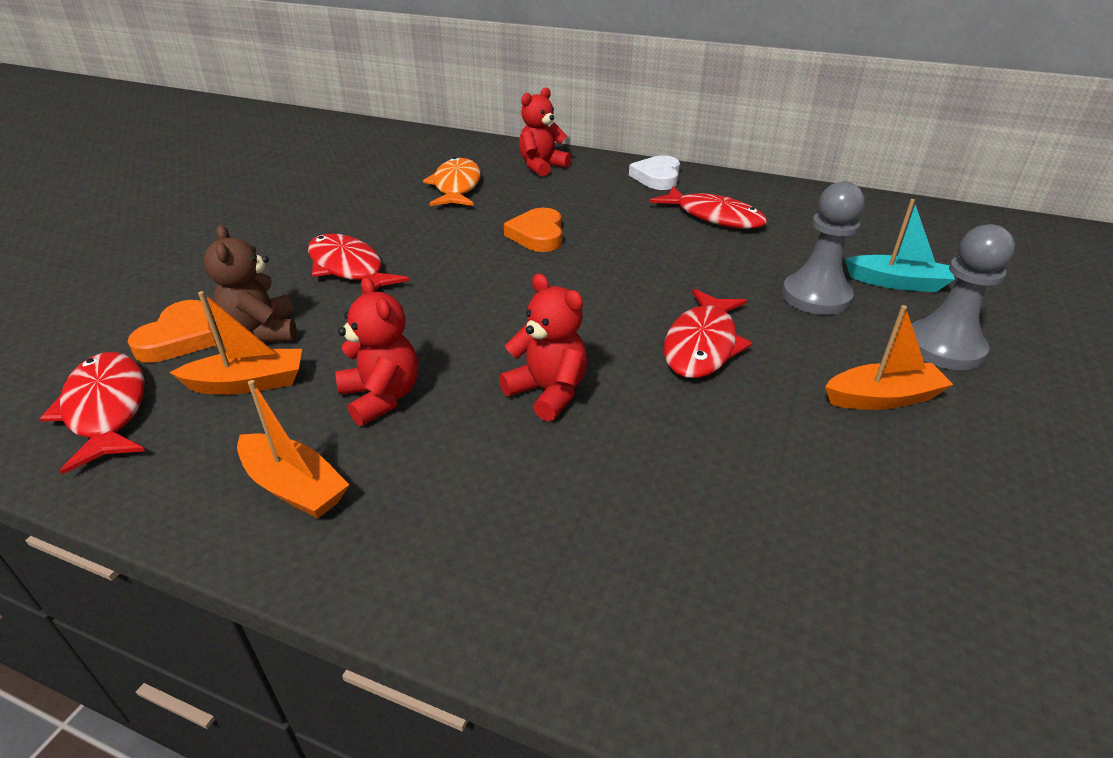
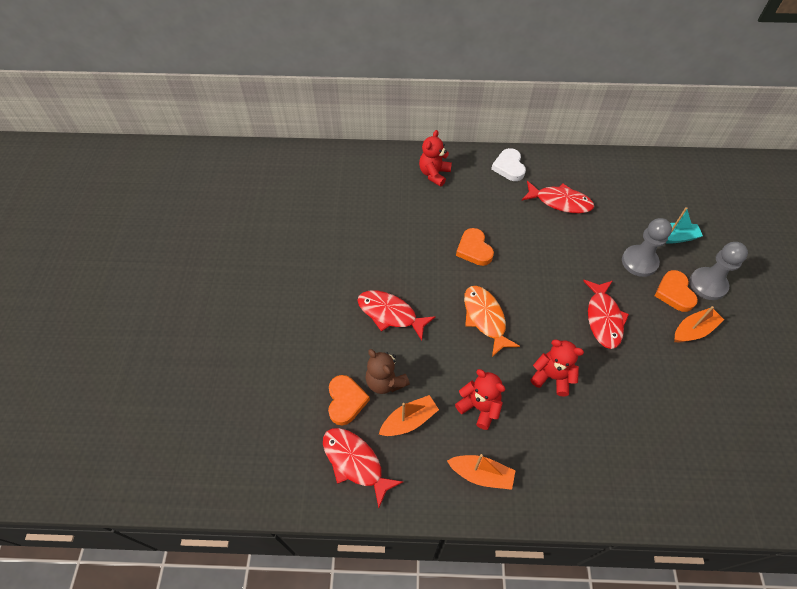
camera: 20 degrees left, 20 degrees up
orange fish [423,157,481,206] -> orange fish moved to [464,286,520,357]
none -> orange heart [654,270,698,312]

